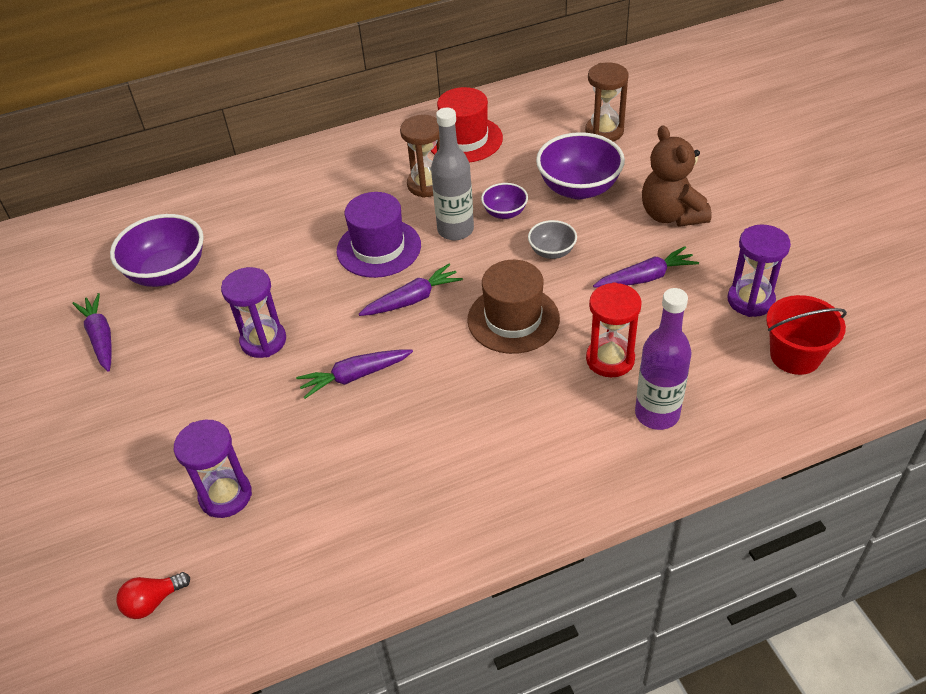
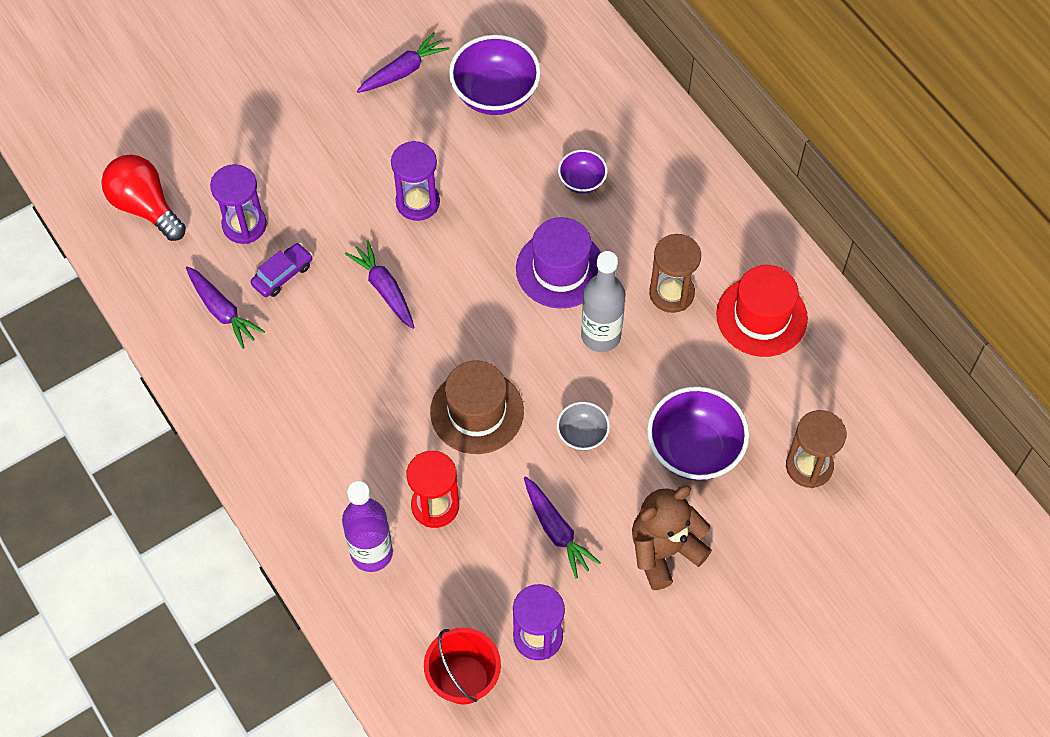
camera: 75 degrees right, 15 degrees up
red light bulb [116,572,190,619] -> red light bulb [101,155,186,241], size x1.84
purple carrot [359,264,463,316] -> purple carrot moved to [186,266,265,349]
purple bowl [481,183,528,219] -> purple bowl moved to [558,150,607,194]
none -> purple car [251,243,313,297]

